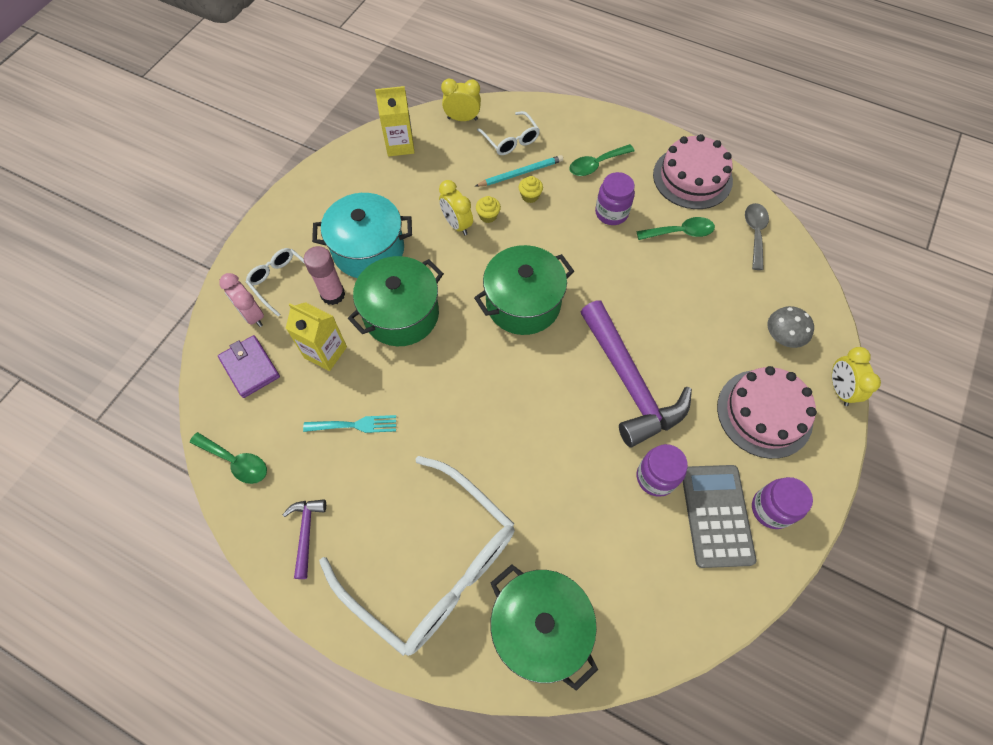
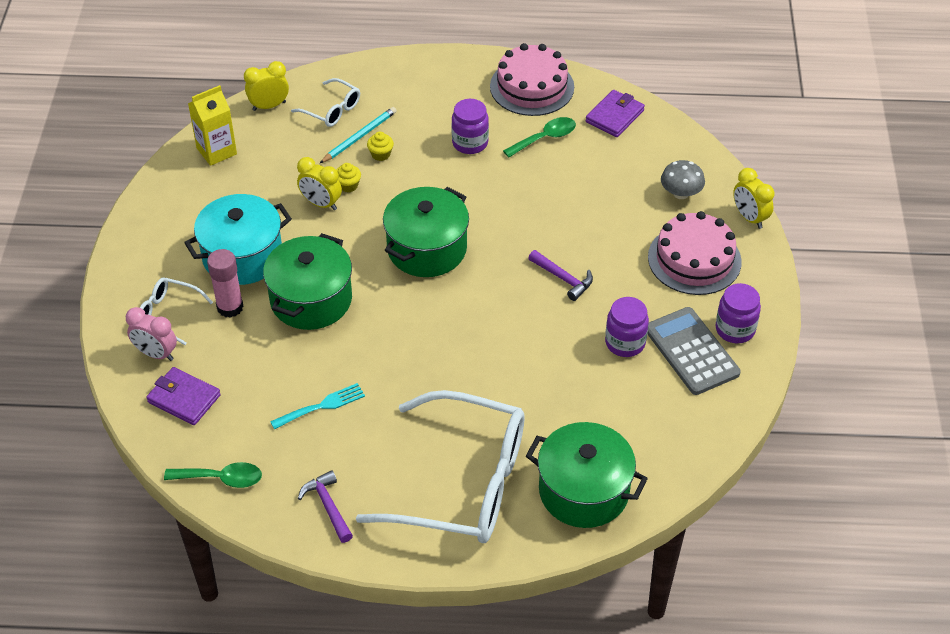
camera: 25 degrees left, 15 degrees down
yellow carton [286,302,347,371] -> none
green spoon [569,144,635,176] -> none
purple hammer [581,300,692,447] -> purple hammer [528,250,593,301], size x0.46
grey spoon [745,203,769,270] -> purple wallet [585,90,645,137]

